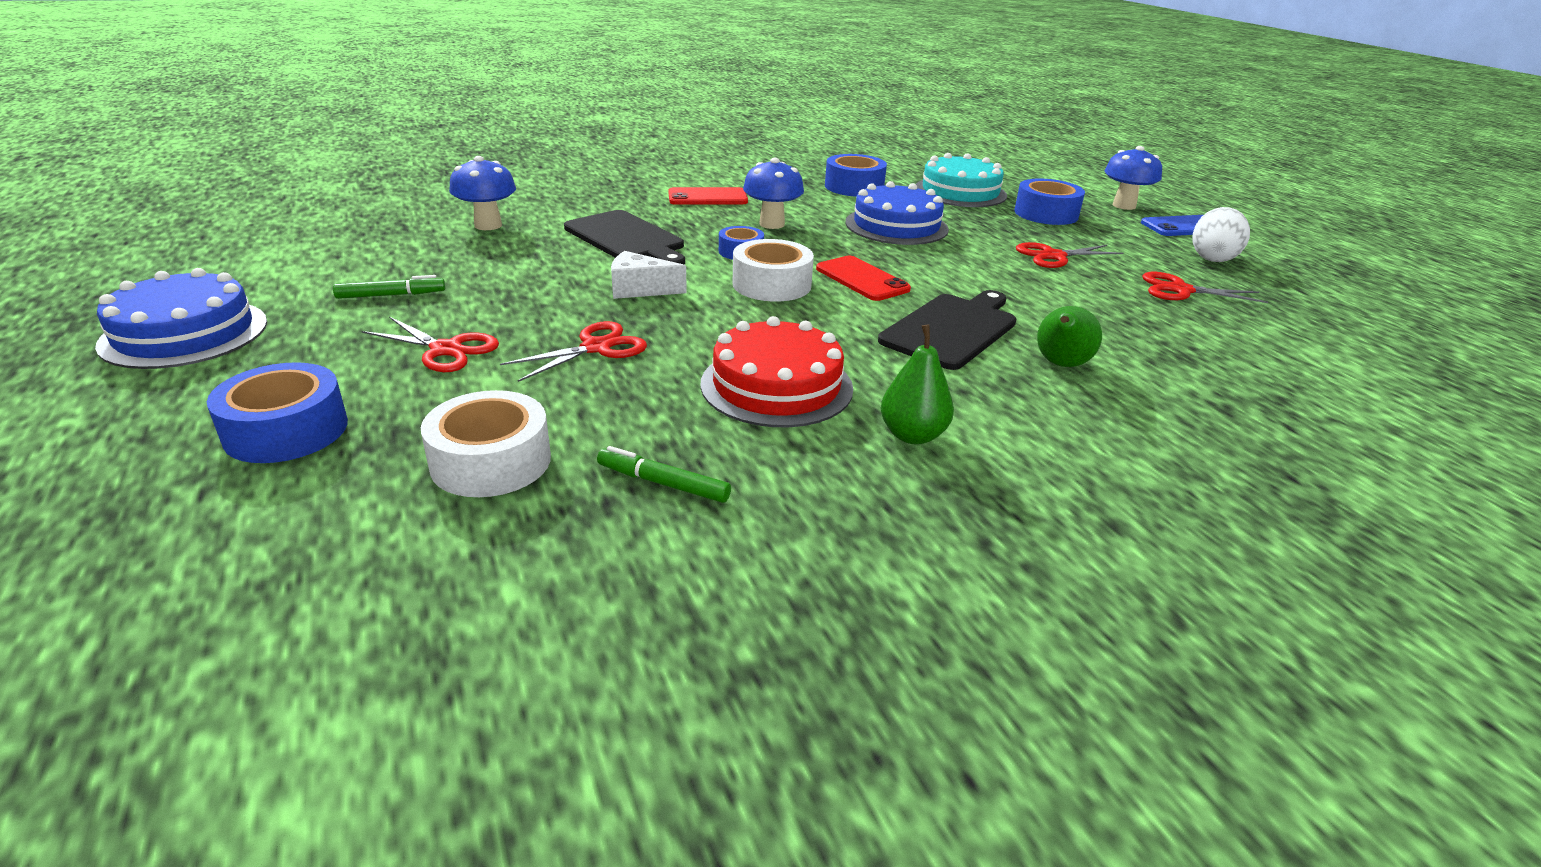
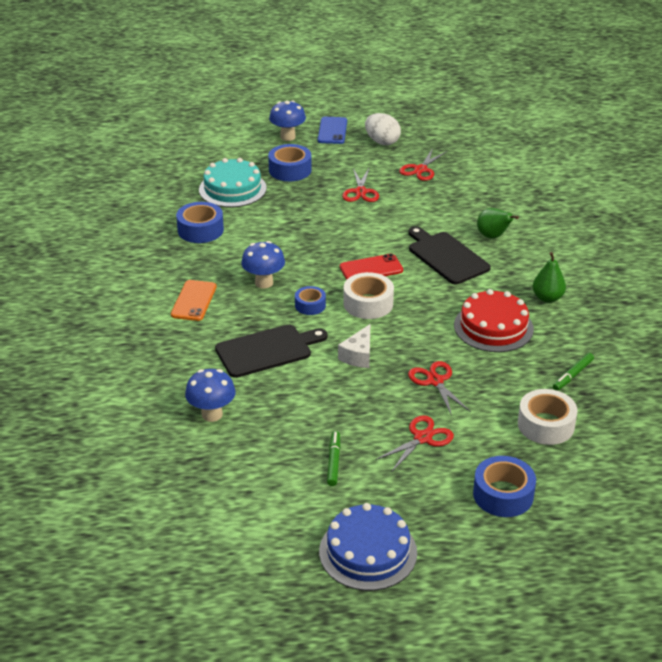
camera: 70 degrees left, 5 degrees up
red phone [668,187,748,205] -> orange phone [171,280,217,321]
blue cake [845,181,949,245] -> none

